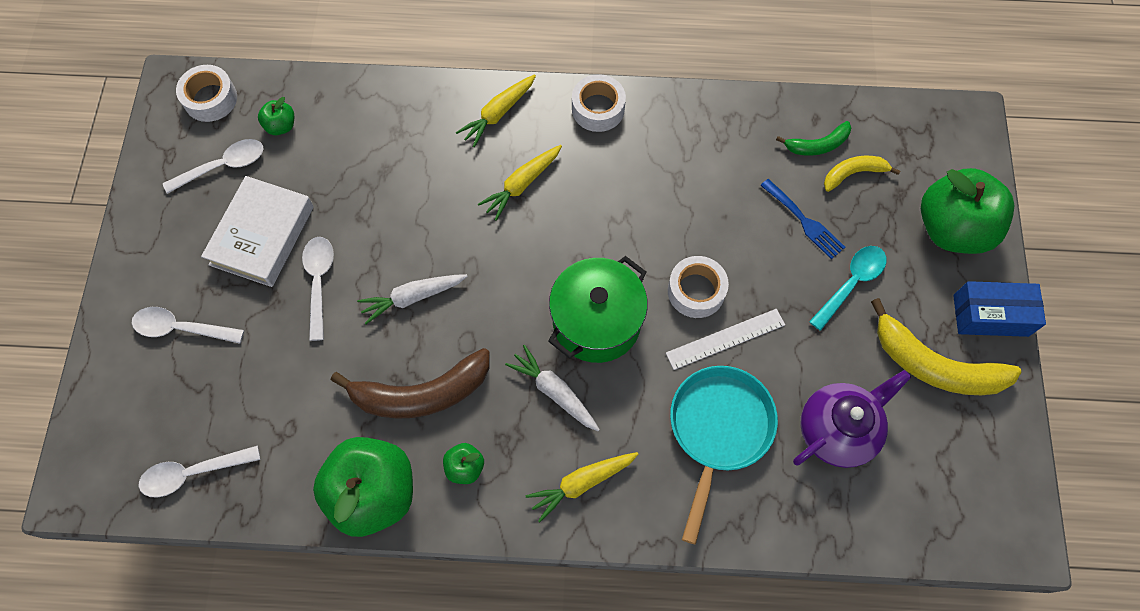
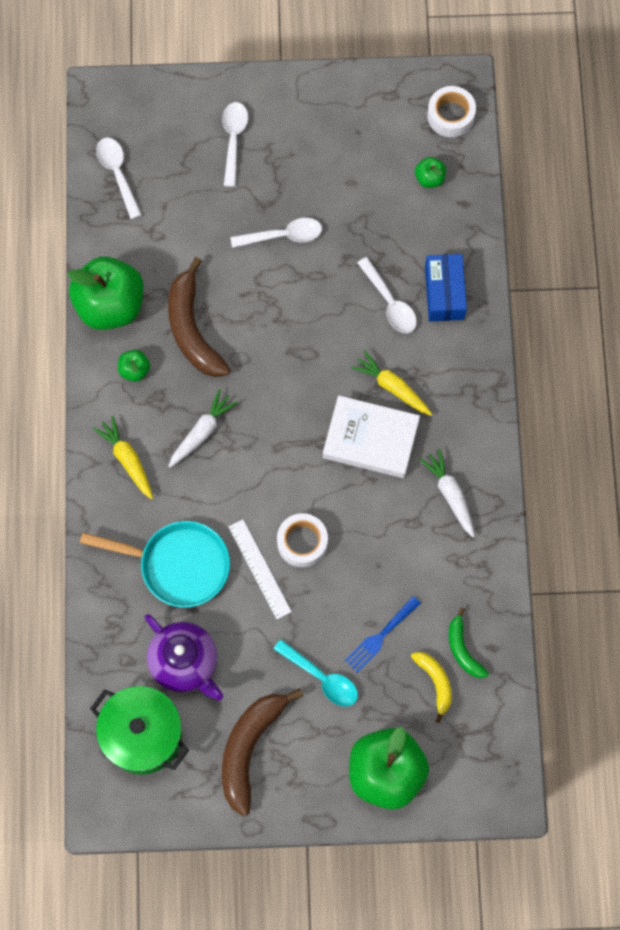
camera: 85 degrees right, 5 degrees up
white spoon [163,139,263,194] -> white spoon moved to [357,257,417,333]
white book [201,176,314,287] -> white book moved to [323,395,420,478]
white carrot [357,274,468,324] -> white carrot moved to [419,449,475,537]
yellow carrot [456,74,536,147] -> none
green pot [548,256,648,363] -> green pot moved to [90,686,189,774]
white tape [572,74,626,132] -> none
yellow banana [871,298,1021,395] -> brown banana [222,688,303,817]
blue box [953,281,1046,337] -> blue box moved to [425,254,467,322]

